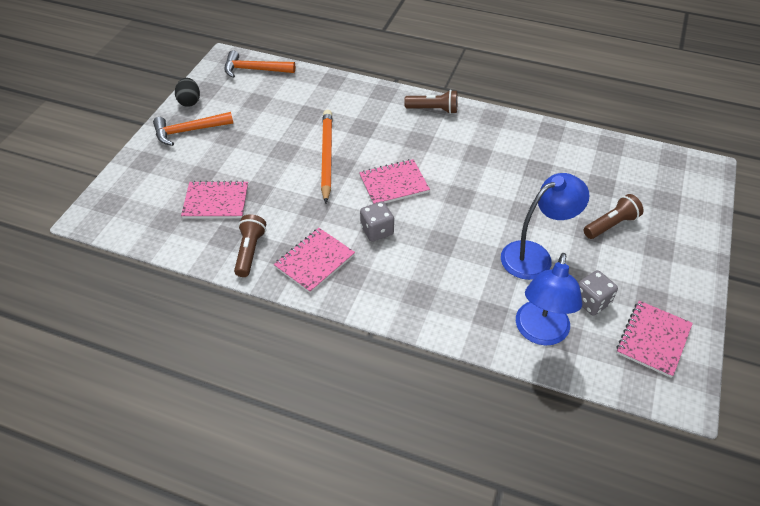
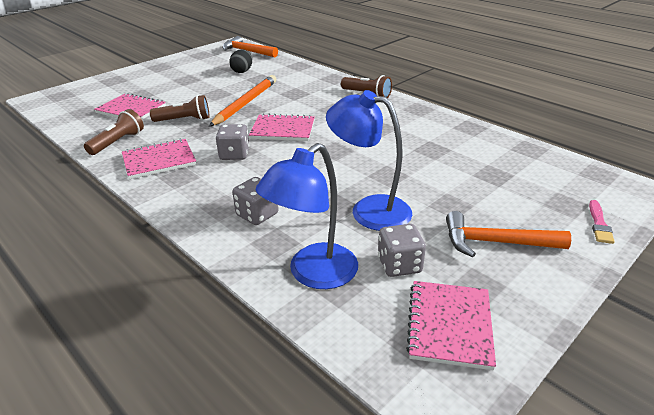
camera: 25 degrees right, 15 degrees down
orange hammer [153,112,233,146] -> orange hammer moved to [446,211,571,257]
black egg [175,78,200,107] -> black egg moved to [229,49,252,73]
blue lamp [501,173,590,280] -> blue lamp turned 150 degrees counterclockwise [326,90,412,231]
brown flashlight [584,194,644,239] -> brown flashlight moved to [150,95,209,122]
pink notebook [616,301,693,378] -> pink notebook turned 45 degrees counterclockwise [406,281,496,370]
none -> grey dice [233,177,279,225]
none -> pink brush [589,200,615,244]

